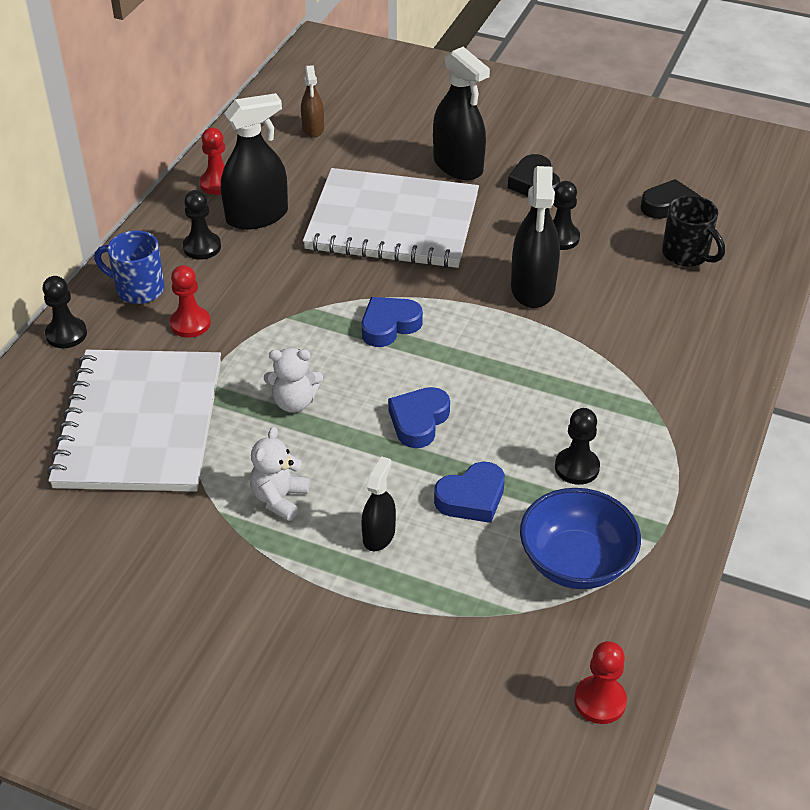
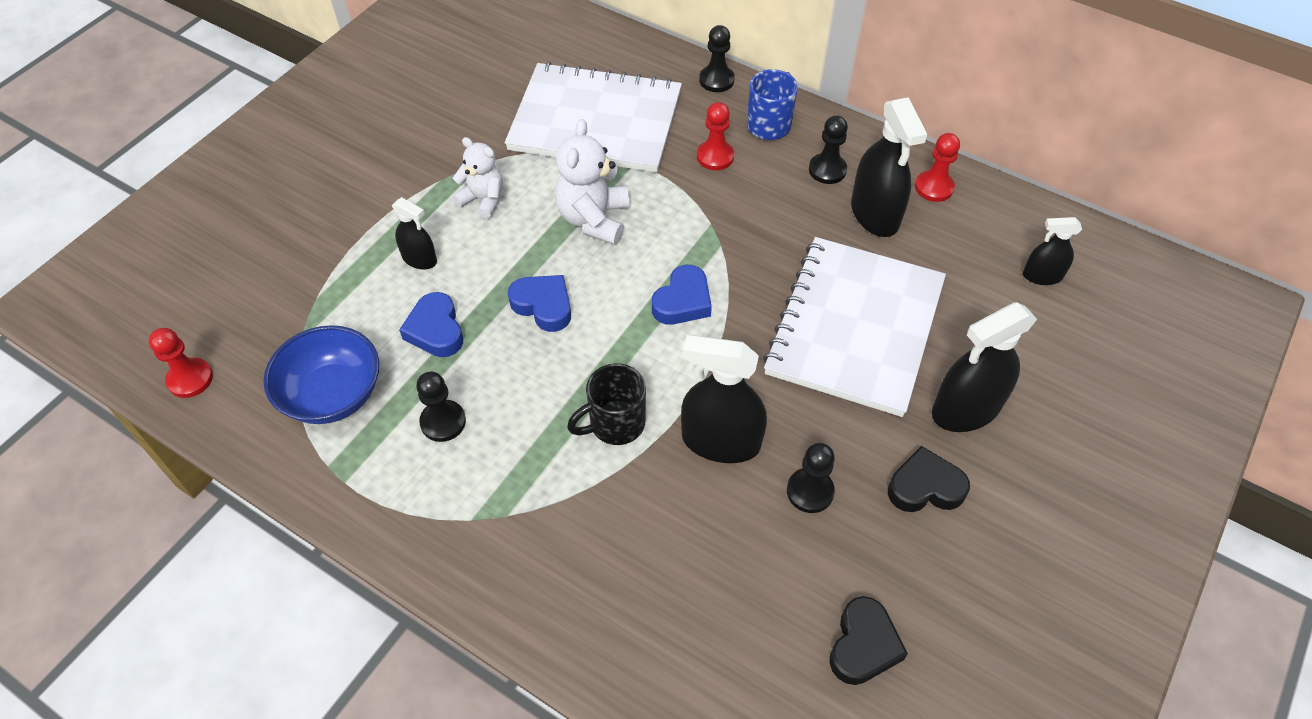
camera: 100 degrees right, 10 degrees up
white teddy bear [264,348,323,413] -> white teddy bear [555,119,629,245], size x1.51
brown spray bottle [301,65,324,137] -> black spray bottle [1023,217,1082,285]
blue heart [362,297,423,347] -> blue heart turned 60 degrees clockwise [652,265,712,325]
black mug [662,195,725,267] -> black mug moved to [567,363,646,445]

